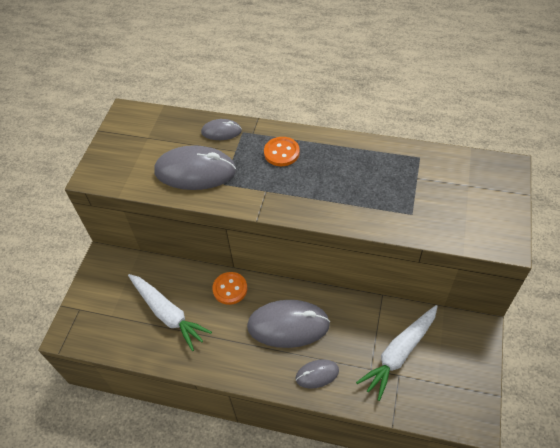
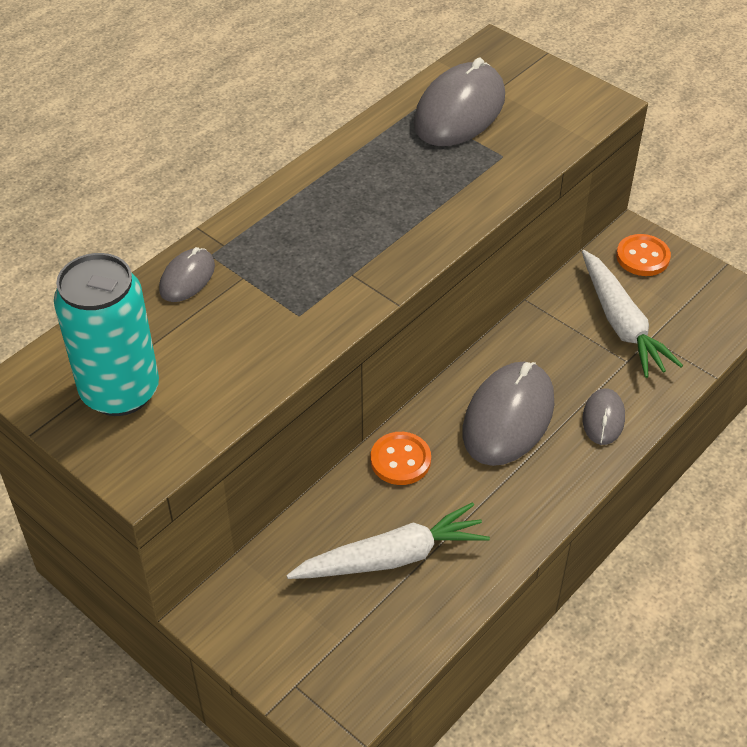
camera: 65 degrees left, 5 degrees down
grey mouse [154,145,236,190] -> grey mouse moved to [414,57,505,146]
orange button [264,137,300,166] -> orange button moved to [616,234,671,276]
none -> turquoise can [54,253,159,416]

